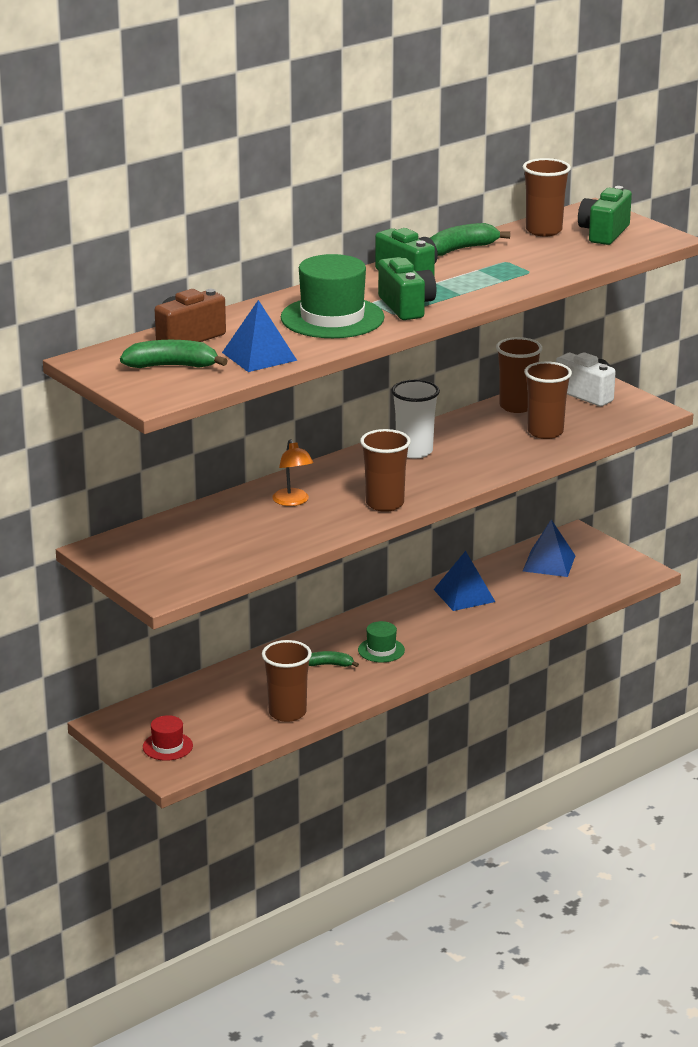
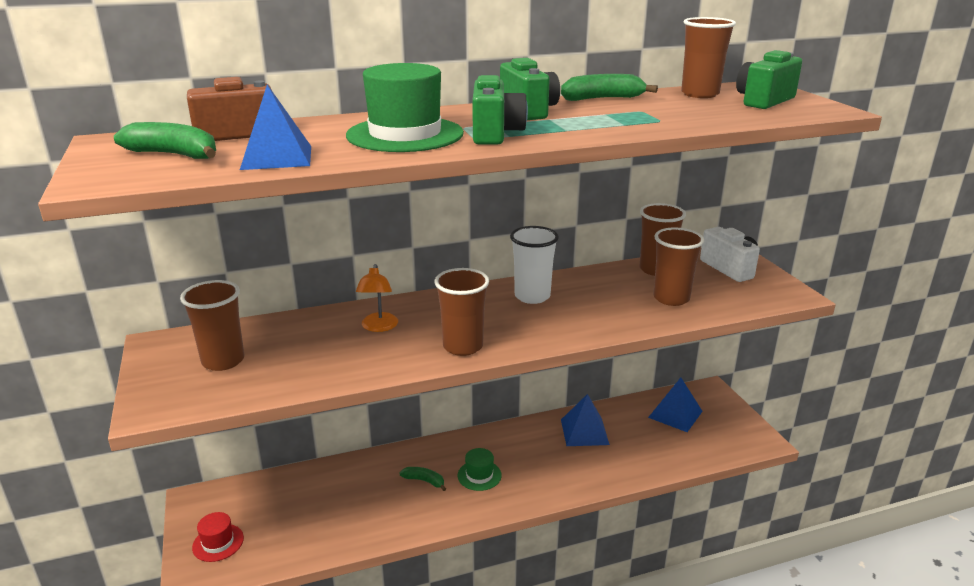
camera: 20 degrees right, 0 degrees up
brown cup [262,640,312,722] -> brown cup moved to [180,280,244,371]

